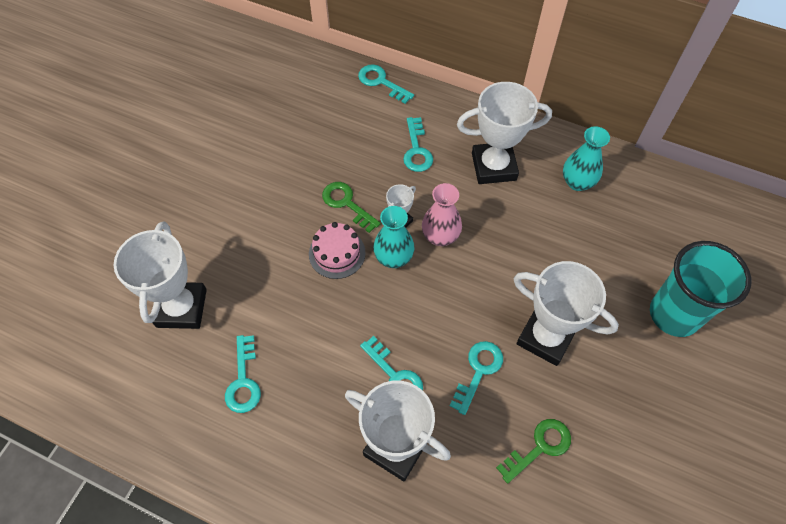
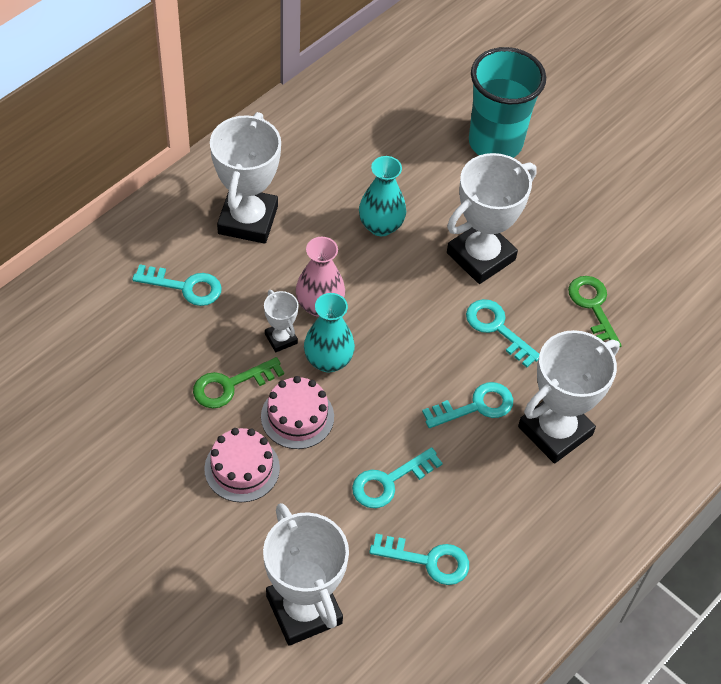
camera: 75 degrees left, 5 degrees down
white trophy [114,221,207,329] -> white trophy turned 45 degrees clockwise [263,503,349,646]
turquoise key [358,64,414,104] -> turquoise key moved to [352,447,443,508]
turquoise vase [563,126,610,191] -> turquoise vase moved to [359,156,406,236]
none -> pink cake [204,428,280,502]

